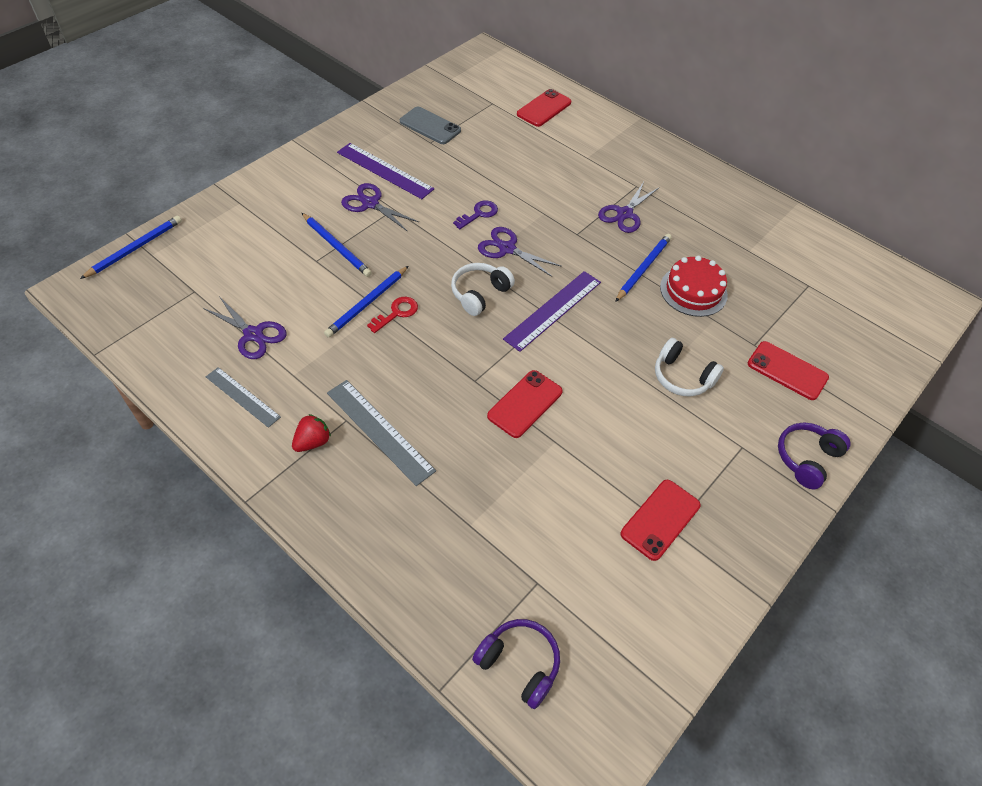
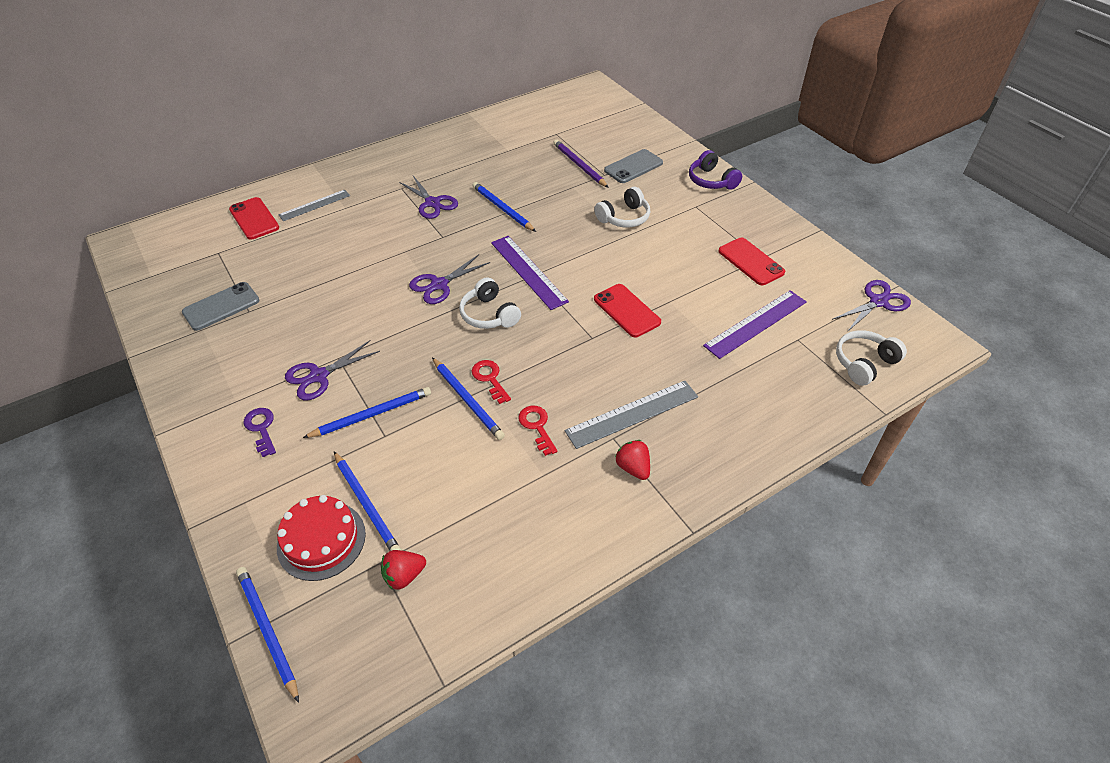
camera: 70 degrees left, 5 degrees down
purple scissors [203,296,287,359] -> purple scissors moved to [832,280,911,332]
grey ruler [206,367,281,428] -> grey ruler moved to [278,190,350,221]
purple ruler [337,143,434,199] -> purple ruler moved to [703,290,807,359]
purple key [453,200,498,229] -> purple key moved to [243,408,276,457]
purple headphones [472,619,560,709] -> white headphones [836,330,907,386]
red cake [660,256,728,317] -> red cake moved to [277,495,366,581]
red phone [748,341,829,400] -> grey phone [604,149,663,183]
none -> blue pencil [334,451,401,551]
none -> red strawberry [381,550,426,590]
none -> red key [518,406,558,456]
none -> purple pencil [553,140,609,188]

